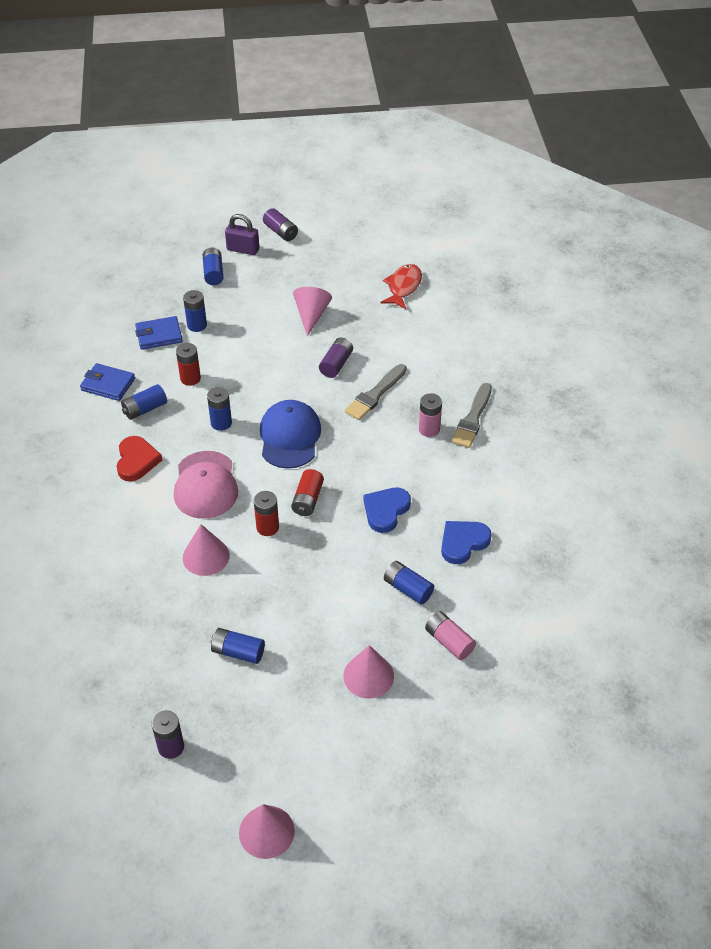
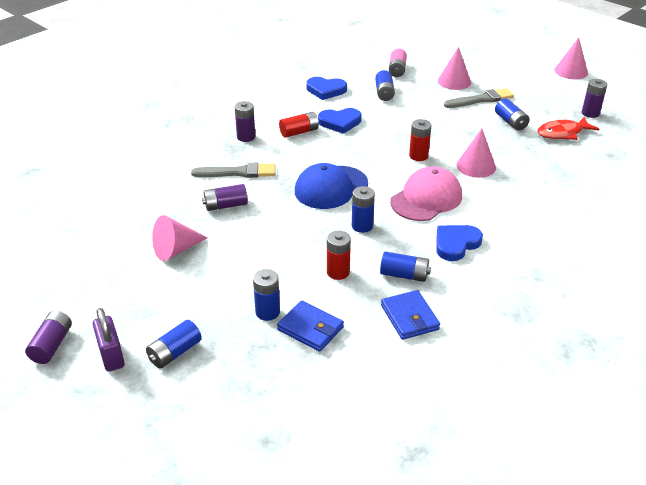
camera: 130 degrees left, 10 degrees down
red heart [117,436,162,481] -> blue heart [436,225,483,261]
red battery [291,469,324,516] -> red battery moved to [279,112,319,138]
red fish [380,264,422,309] -> red fish moved to [537,117,599,140]
pink battery [419,393,442,437] -> purple battery [235,101,255,142]
grey brush [452,383,492,448] -> grey brush moved to [444,88,514,108]

